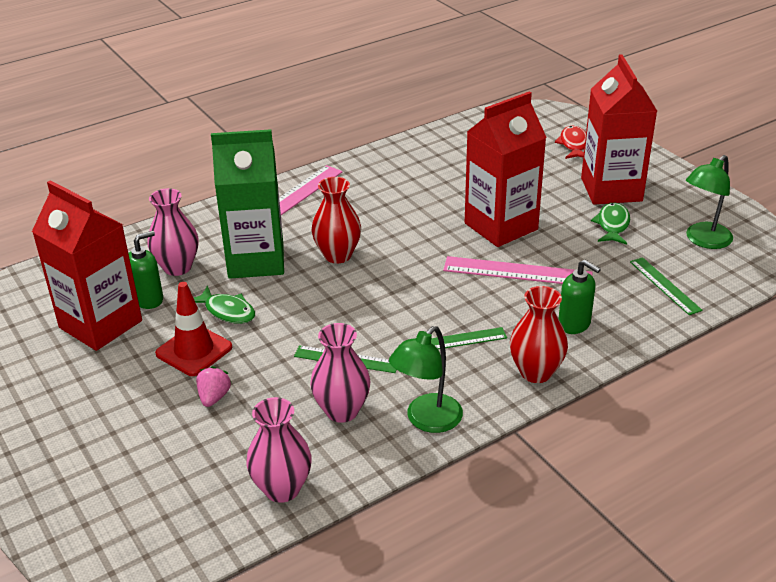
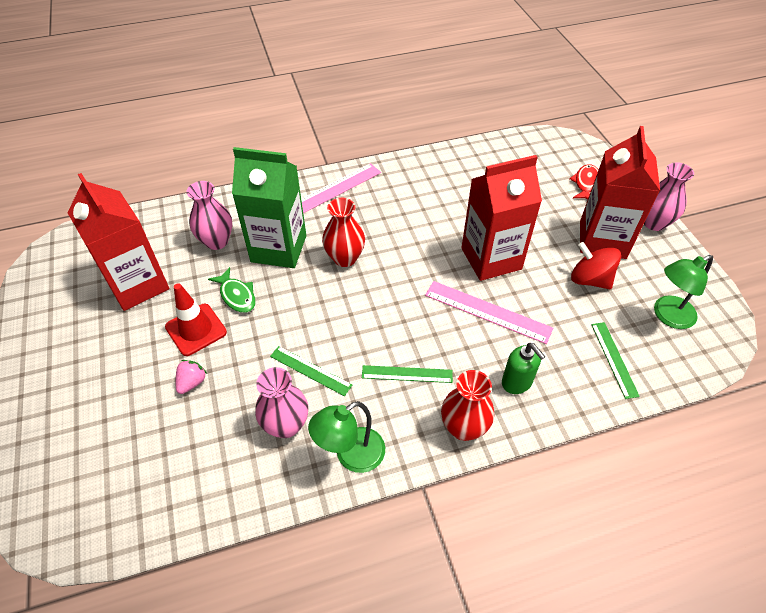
camera: 15 degrees right, 15 degrees up
green soap dispenser [128,231,163,309] -> none
pink vase [246,397,312,503] -> pink vase moved to [644,162,694,231]
green fish [591,203,630,245] -> red spinning top [571,242,621,289]

